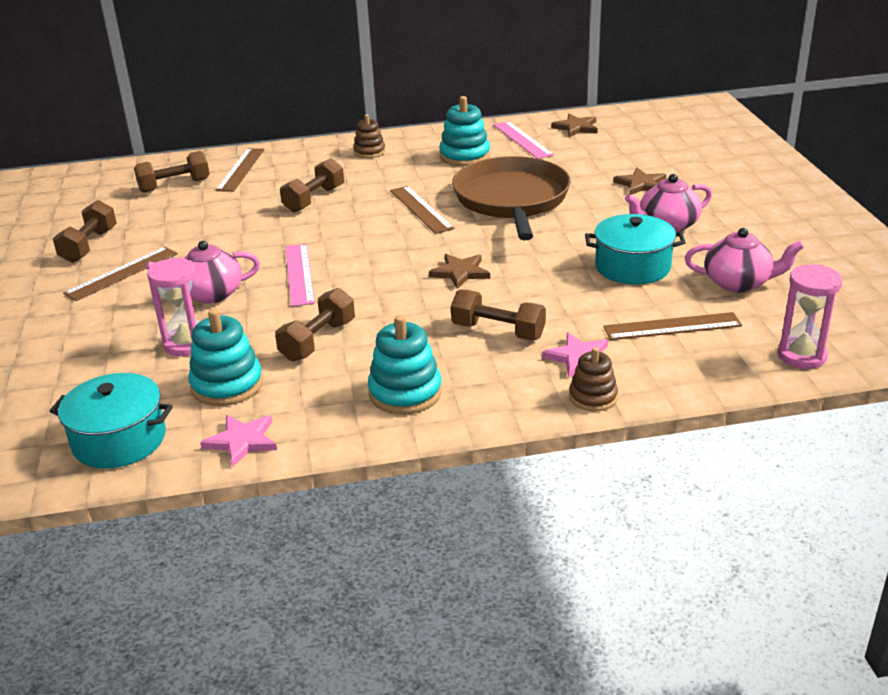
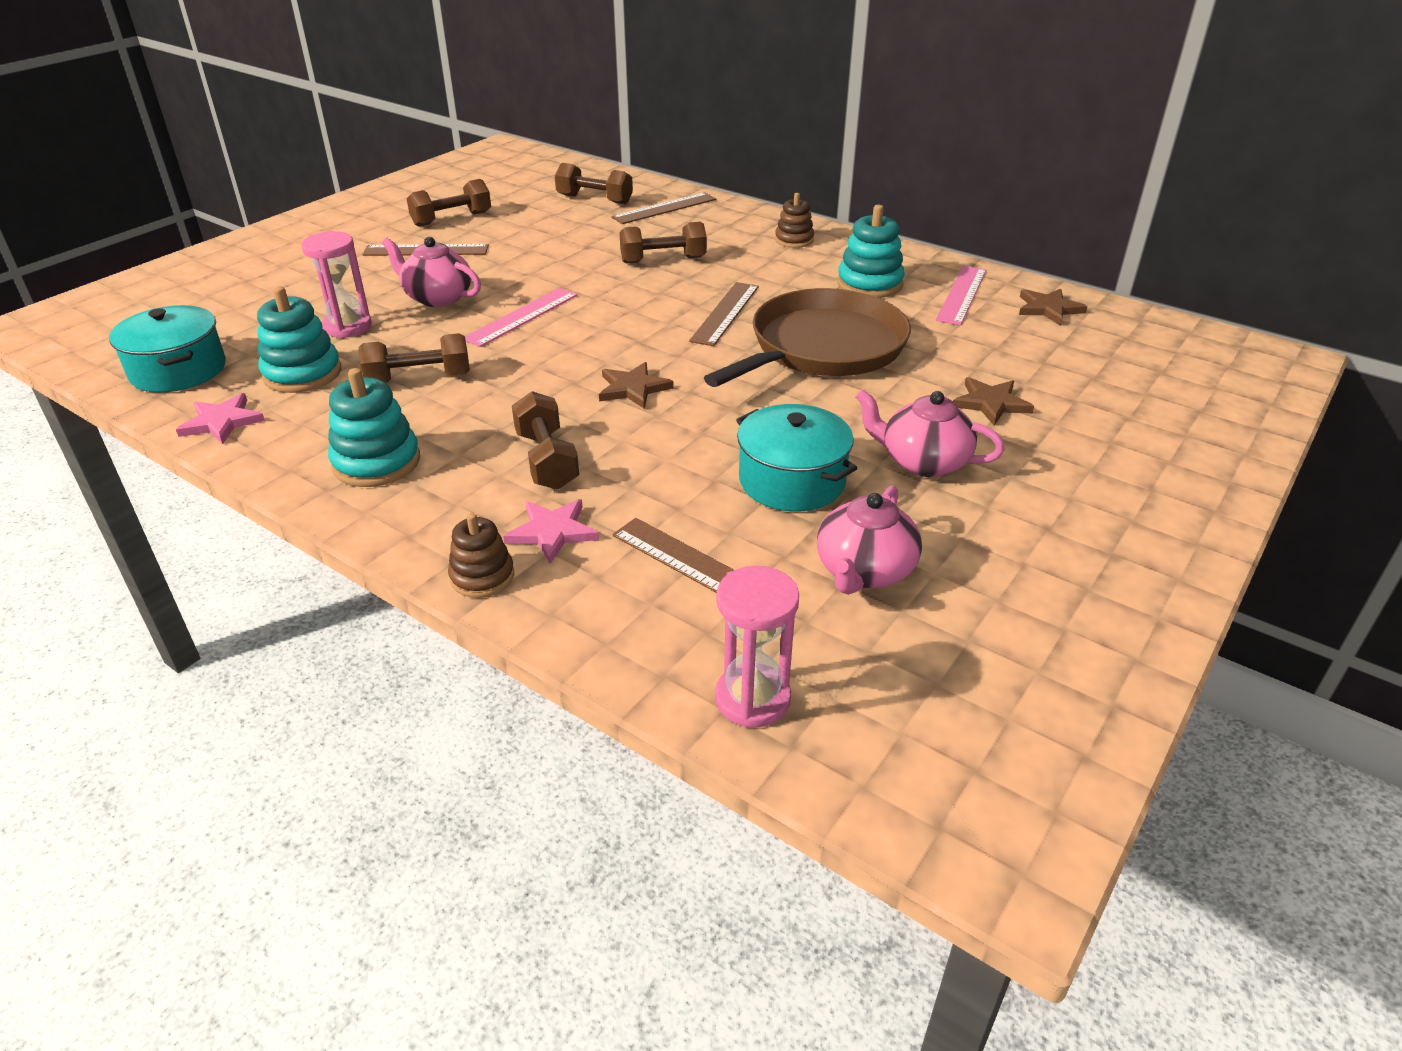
camera: 45 degrees right, 5 degrees up
pink teapot [685,228,804,292] -> pink teapot turned 60 degrees clockwise [817,485,922,595]

